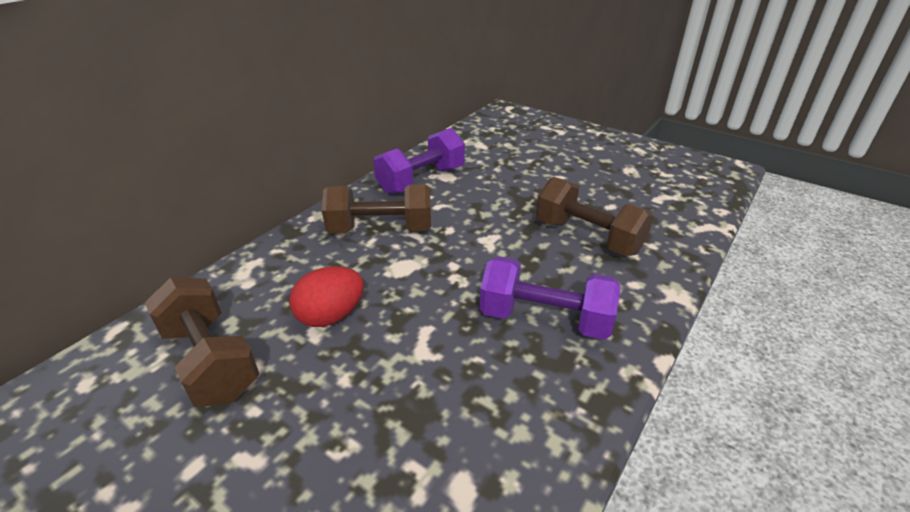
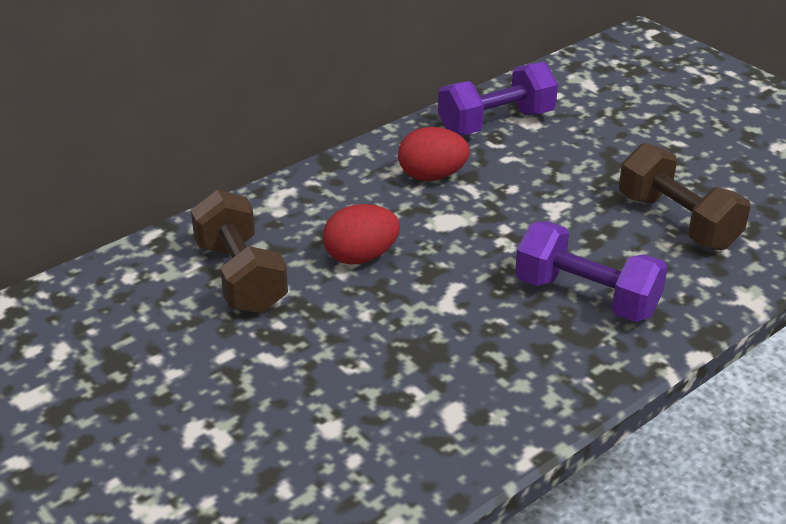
camera: 15 degrees right, 0 degrees up
brown dumbbell [322,184,431,233] -> red egg [398,127,470,181]

